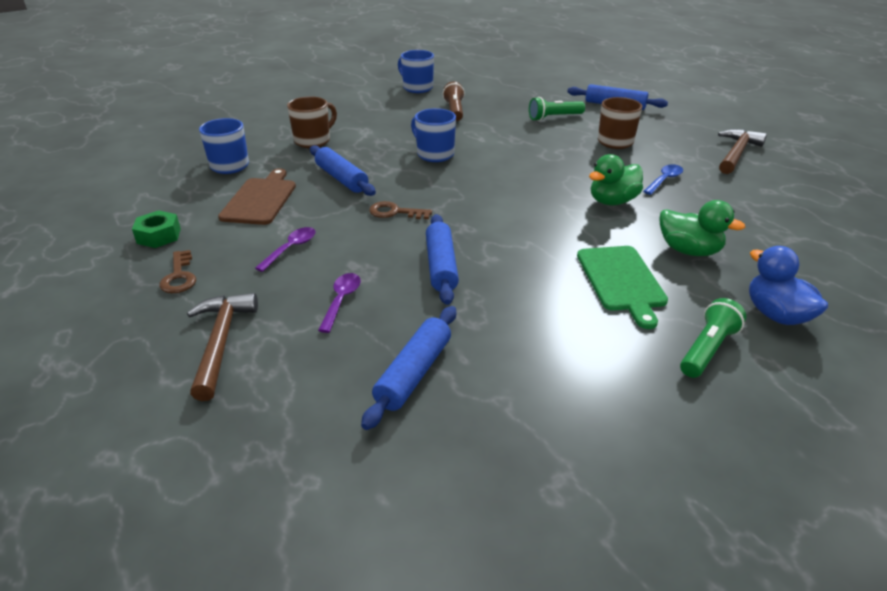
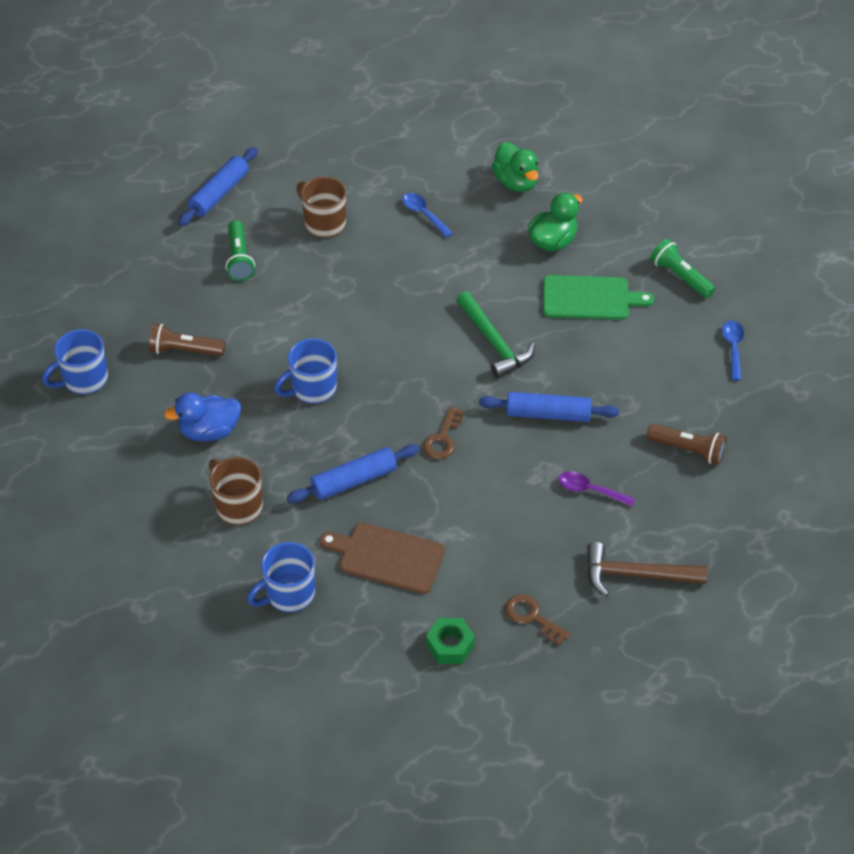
camera: 80 degrees left, 15 degrees up
brown key [159,250,196,293] -> brown key turned 135 degrees counterclockwise [505,594,570,646]
purple spoon [255,227,315,272] -> none
blue rolling pin [361,306,456,430] -> brown flashlight [647,424,727,465]
green duck [589,154,643,205] -> green duck moved to [492,142,539,192]
brown hammer [718,129,767,174] -> none
blue duck [749,246,828,325] -> blue duck moved to [164,392,241,442]
none -> green hammer [456,291,535,379]
none -> blue spoon [722,320,744,381]

